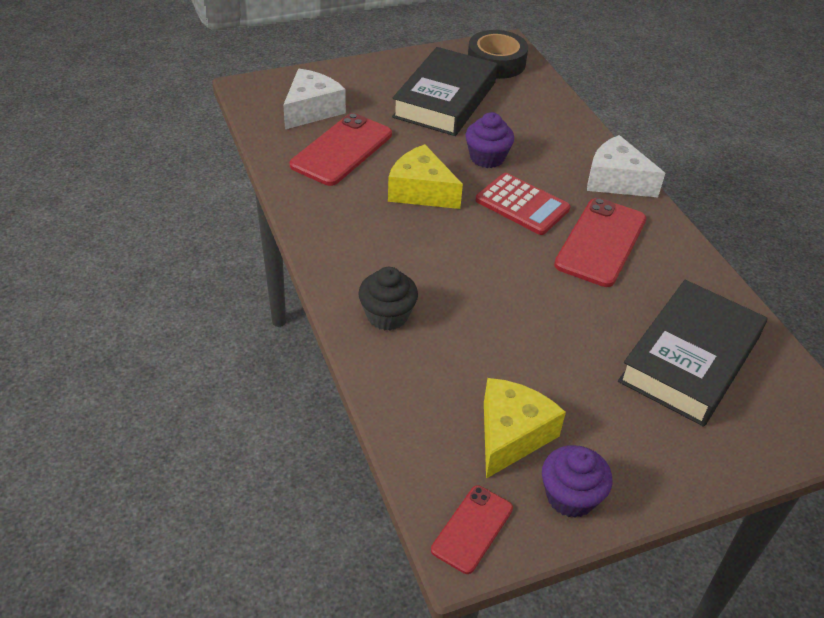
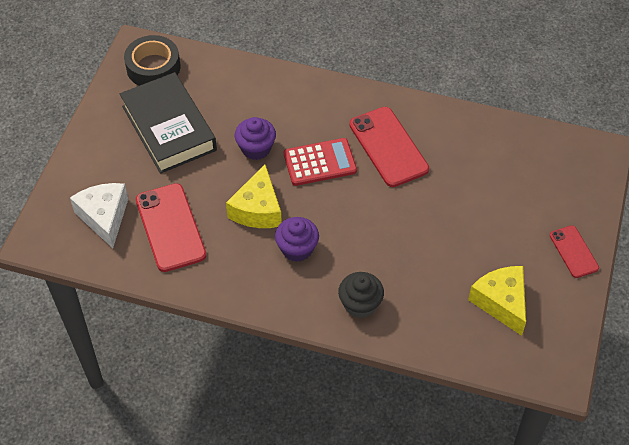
camera: 50 degrees left, 10 degrees up
yellow cheese [388,144,463,209] -> yellow cheese turned 60 degrees counterclockwise [226,164,282,228]
red phone [431,486,513,574] -> red phone moved to [550,225,599,278]
purple cupcake [542,445,612,518] -> purple cupcake moved to [275,217,319,262]
white cheese [587,135,665,197] -> none
black book [618,280,767,426] -> none

